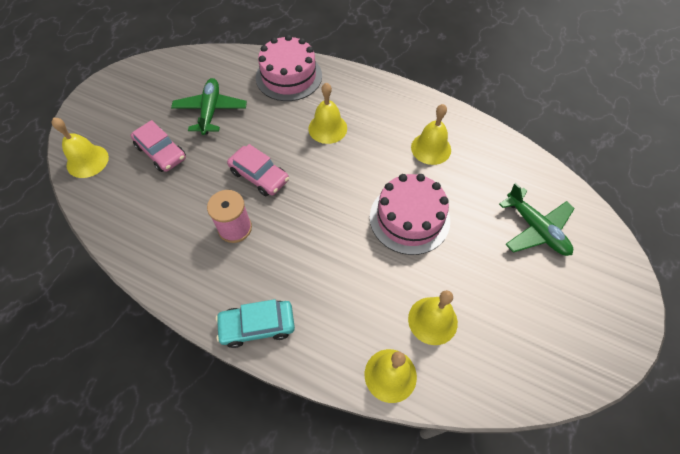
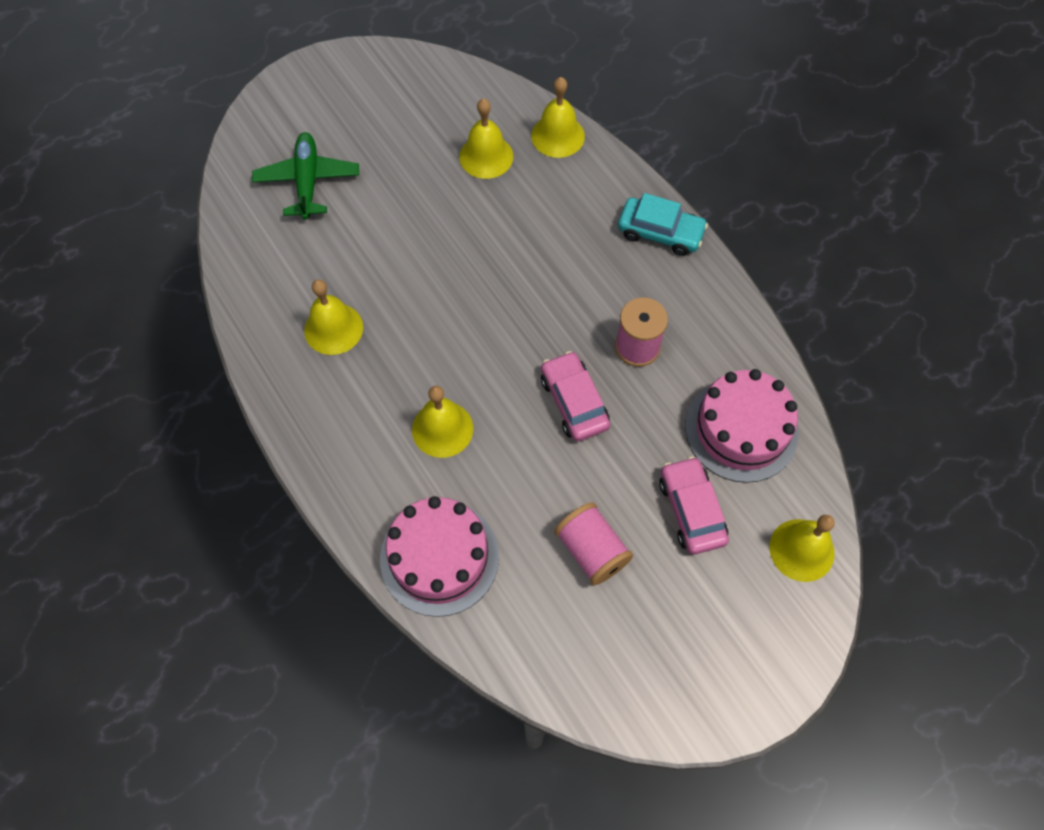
camera: 150 degrees left, 5 degrees up
green plane [171,78,247,135] -> pink spool [554,502,633,585]
pink cake [370,174,450,255] -> pink cake moved to [685,369,799,483]

